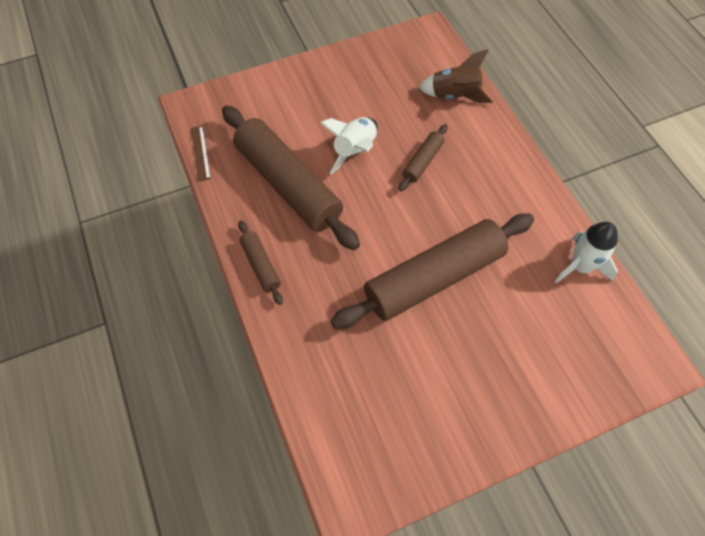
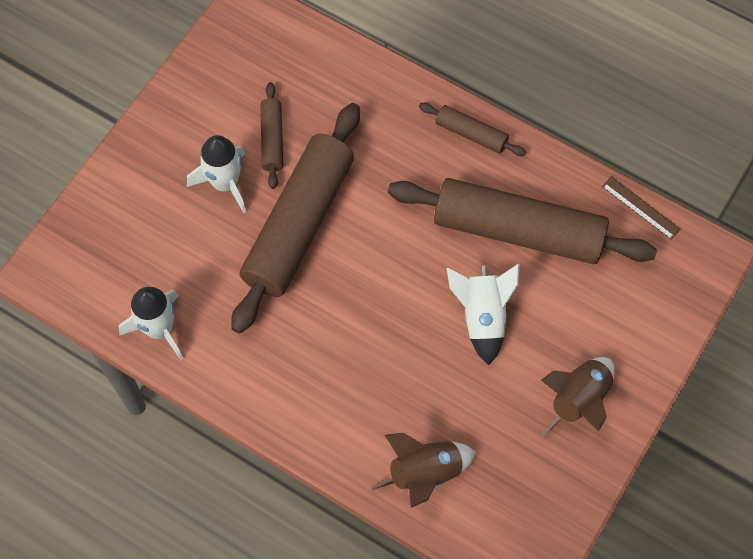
camera: 145 degrees right, 5 degrees up
brown rolling pin [399,124,447,191] -> brown rolling pin moved to [260,82,283,189]
none -> white rocket [187,135,247,213]
none -> brown rocket [541,357,615,437]

